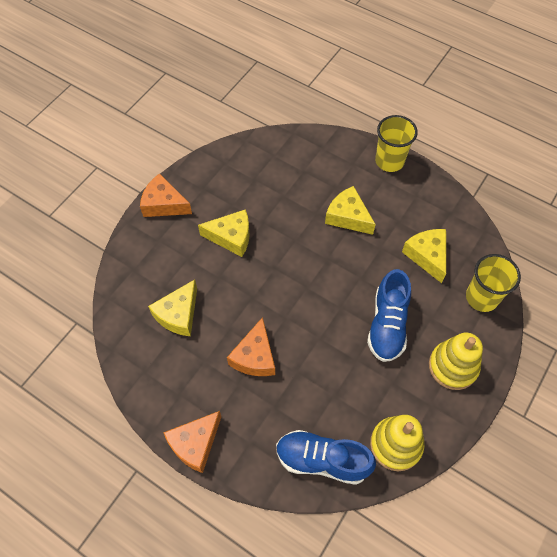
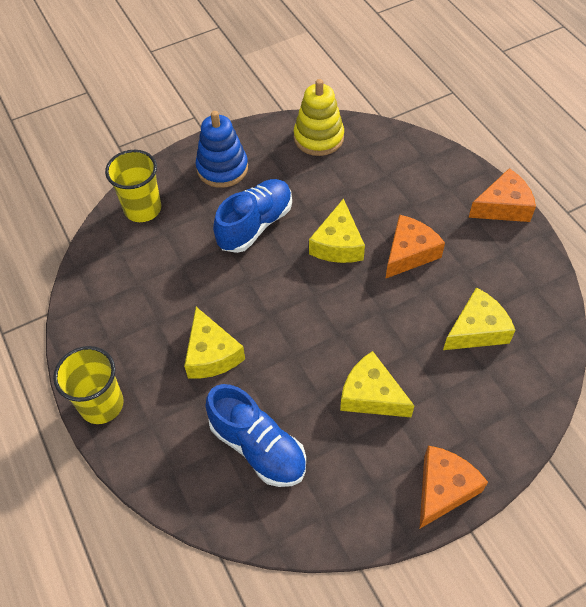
camera: 150 degrees left, 5 degrees down
orange cheese [140,173,192,217] -> orange cheese turned 105 degrees counterclockwise [419,446,488,529]
blue shoe [276,430,376,485] -> blue shoe moved to [205,384,306,487]
yellow cheese [402,229,446,283] -> yellow cheese moved to [309,198,365,263]
yellow stacking toy [429,332,483,390] -> blue stacking toy [196,111,248,188]

